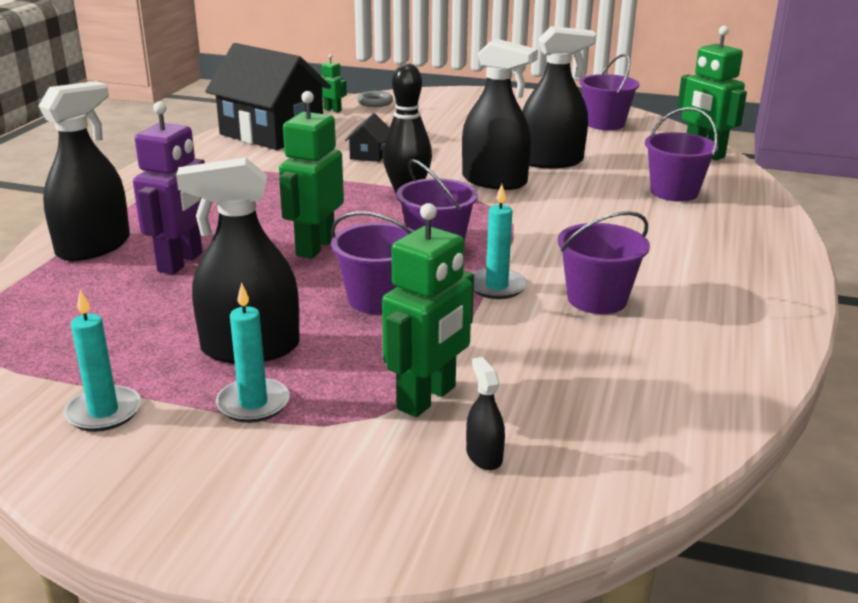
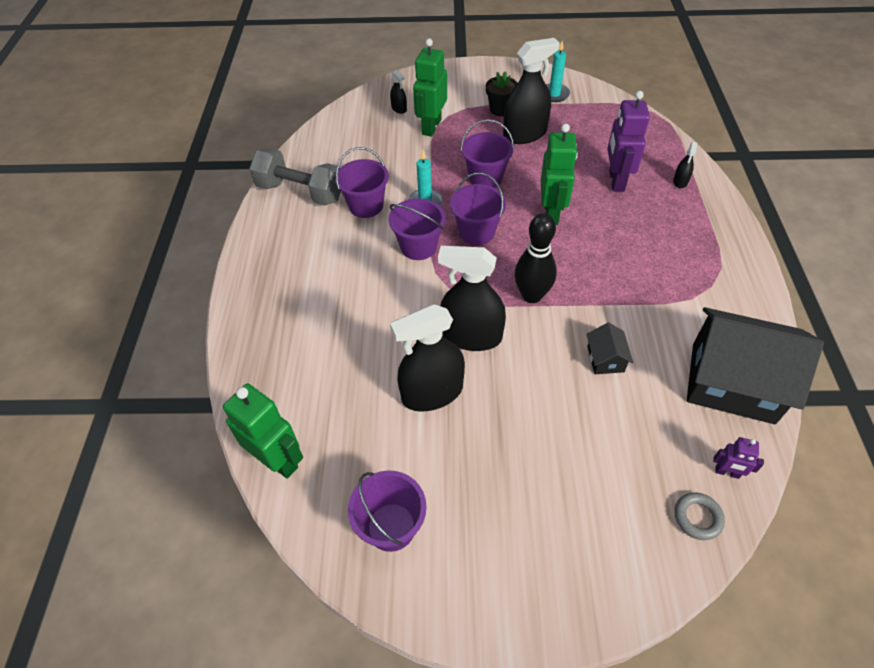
camera: 165 degrees right, 25 degrees up
black spray bottle [39,81,130,261] -> black spray bottle [673,142,698,188], size x0.45
turquoise candle [216,282,290,423] -> black flower pot [486,71,518,116]
green robot [321,54,347,112] -> purple robot [713,437,764,479]
purple bucket [645,107,718,202] -> purple bucket moved to [389,198,445,260]
none -> grey dumbbell [249,148,341,206]

